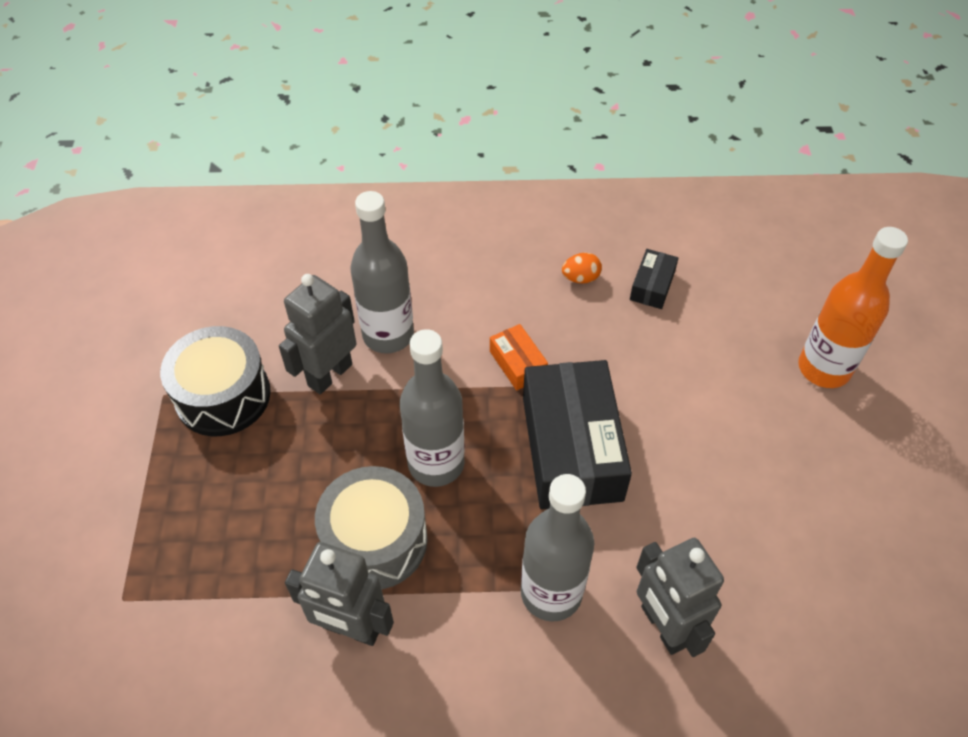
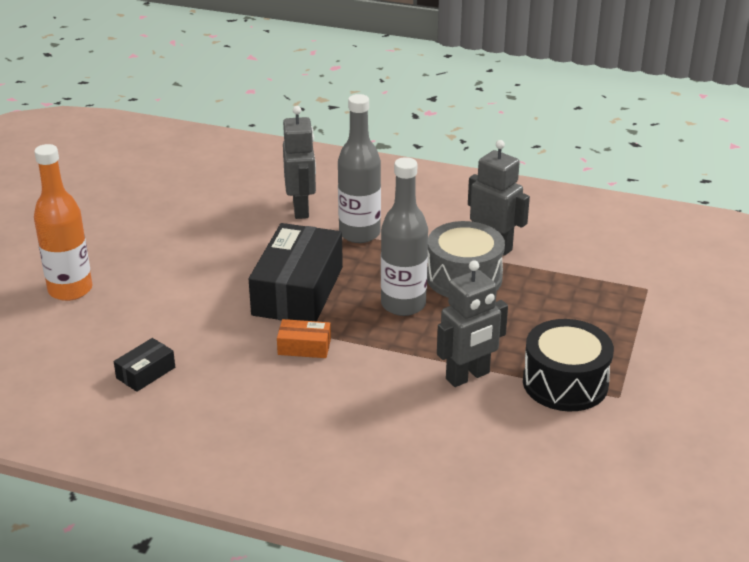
camera: 160 degrees left, 20 degrees down
grey bottle [350,191,414,353] -> none
orange box [490,324,548,391] -> orange box turned 75 degrees counterclockwise [277,319,331,358]
orange egg [562,253,602,284] -> none

